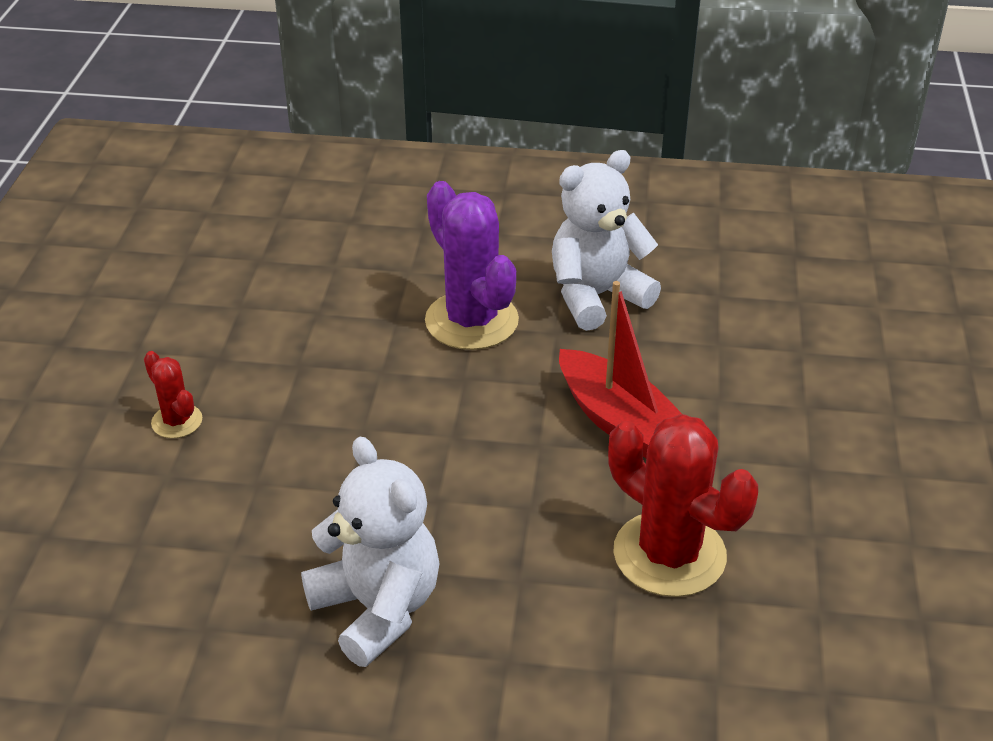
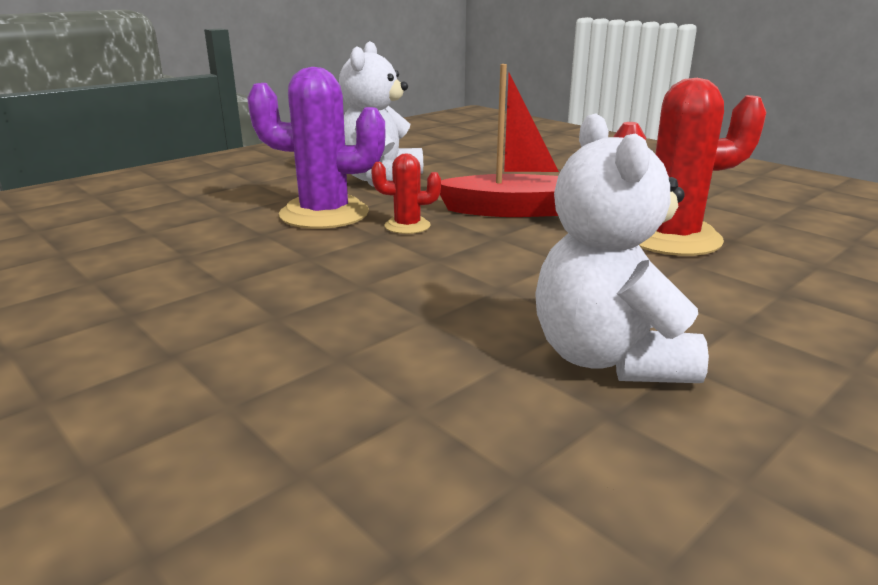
camera: 50 degrees left, 15 degrees down
red cactus [144,351,202,438] -> red cactus moved to [371,153,441,234]
white teddy bear [301,437,440,667] -> white teddy bear turned 105 degrees counterclockwise [535,113,709,383]

